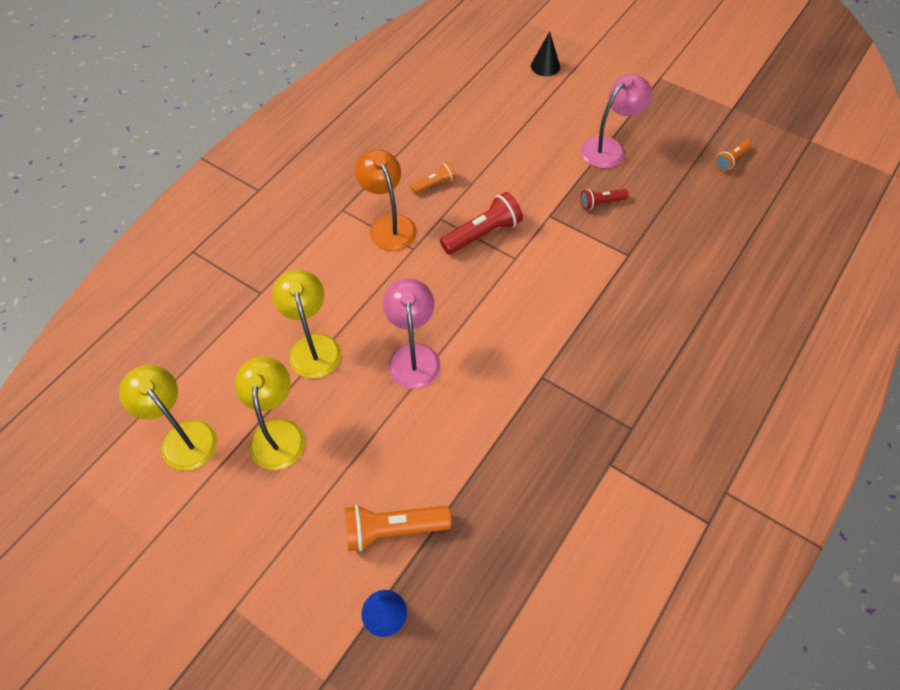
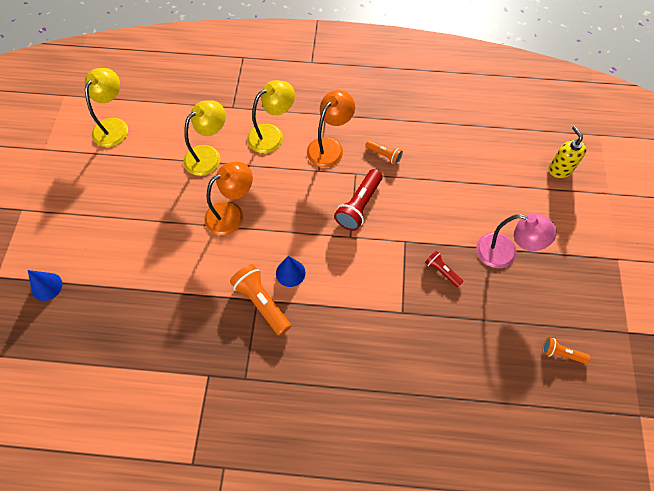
camera: 60 degrees right, 5 degrees up
yellow lamp [235,356,305,470] -> yellow lamp moved to [247,80,295,153]
orange flashlight [345,505,451,552] -> orange flashlight moved to [230,264,291,336]
pink lamp [383,278,440,389] -> orange lamp [204,162,253,235]
red flashlight [440,192,523,254] -> red flashlight turned 90 degrees clockwise [334,169,383,231]
black cone [531,31,560,76] -> yellow soap dispenser [548,126,587,178]
none -> blue cone [276,256,305,287]

